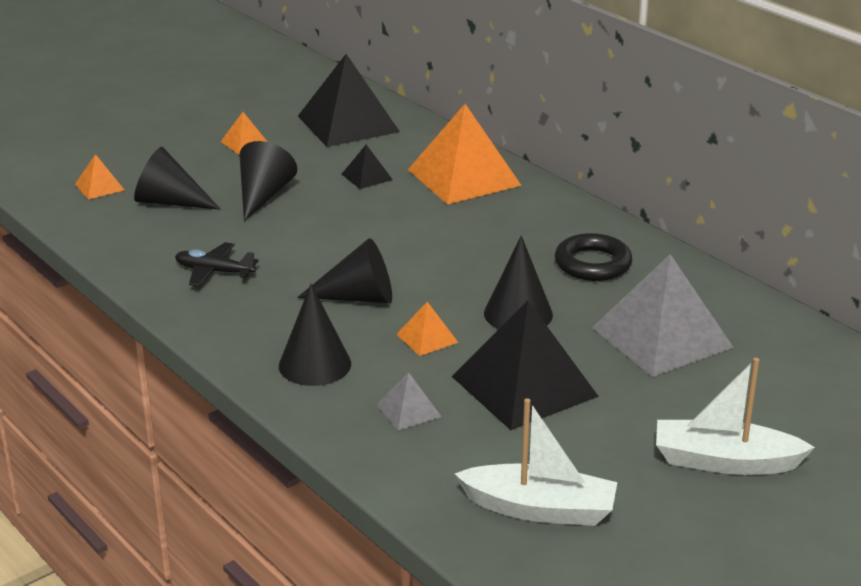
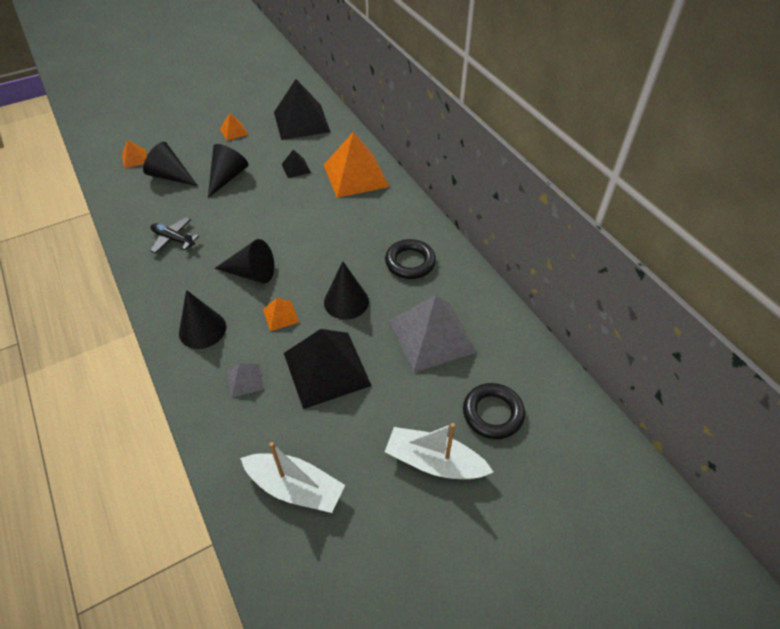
camera: 10 degrees right, 20 degrees up
none -> black ring [463,383,525,439]

